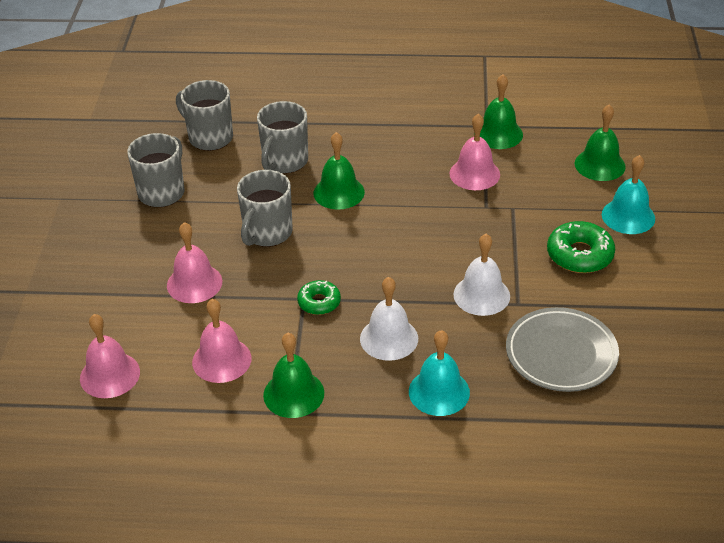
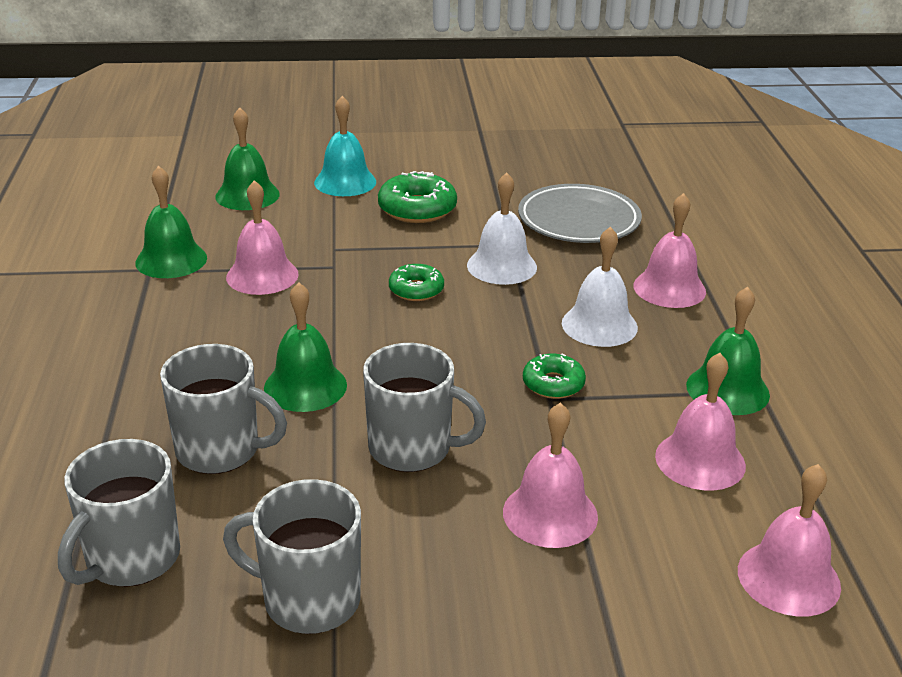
camera: 100 degrees left, 10 degrees down
turquoise bell [409,330,470,416] -> pink bell [634,193,706,308]
none -> green donut [389,264,444,301]

